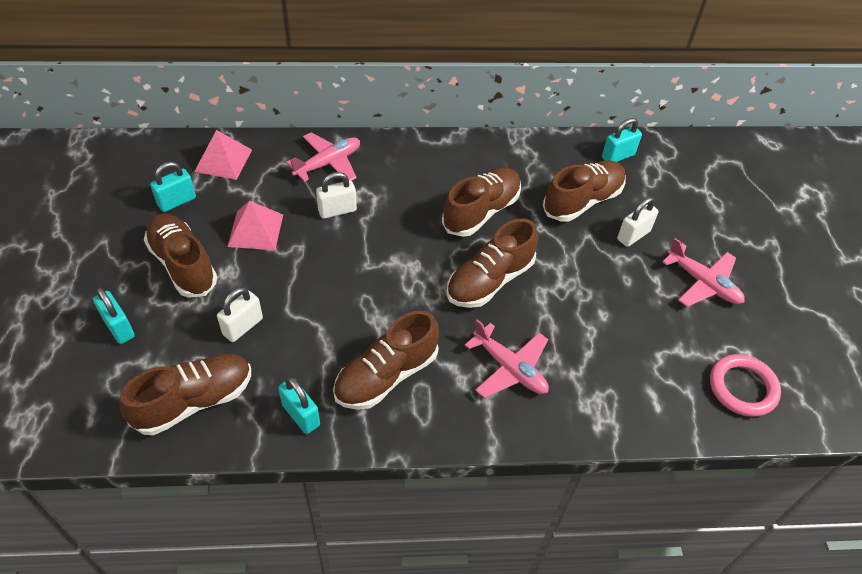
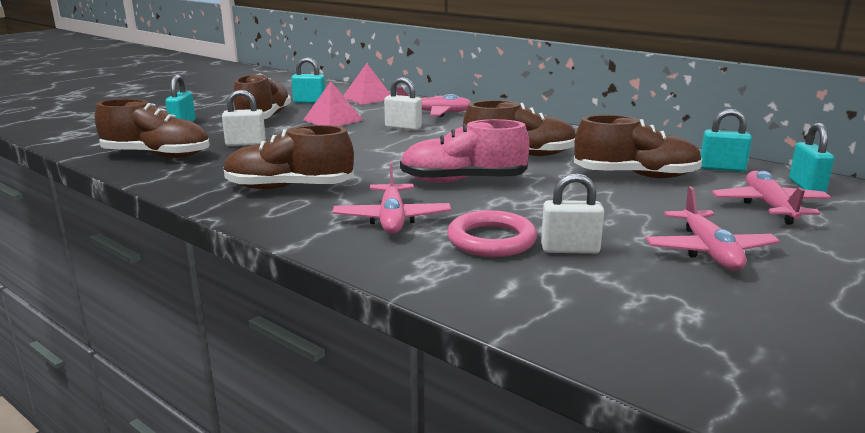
camera: 45 degrees right, 30 degrees down
turquoise padlock [278,377,320,434] -> turquoise padlock moved to [789,123,834,193]
brown shoe [447,219,538,308] -> pink shoe [400,119,530,183]
white padlock [617,197,659,247] -> white padlock moved to [541,173,604,254]
pink ring [710,354,781,417] -> pink ring moved to [447,210,537,257]
none -> pink plane [712,171,831,225]

